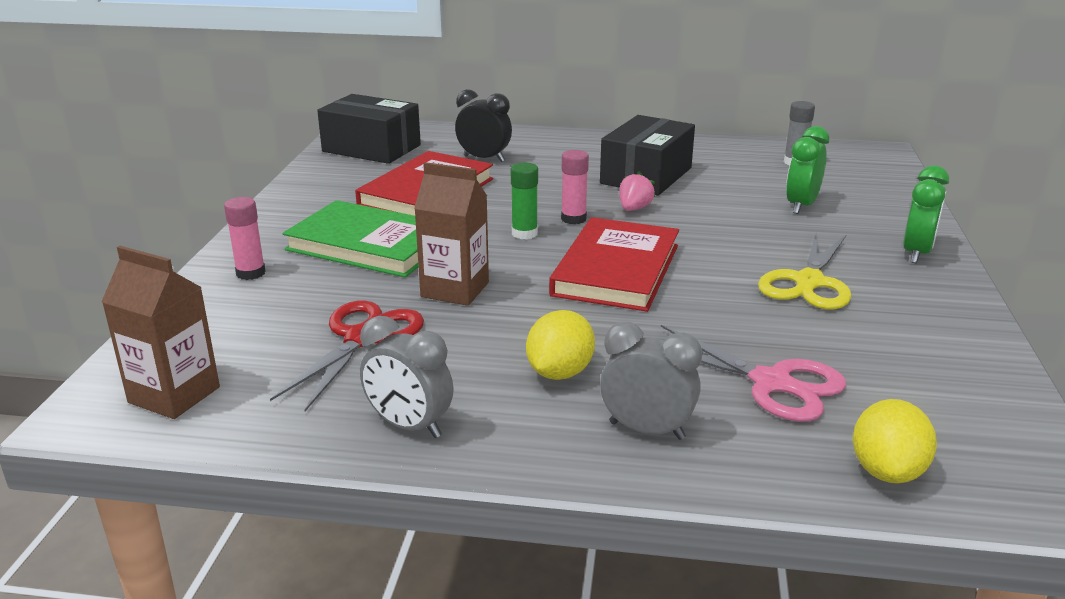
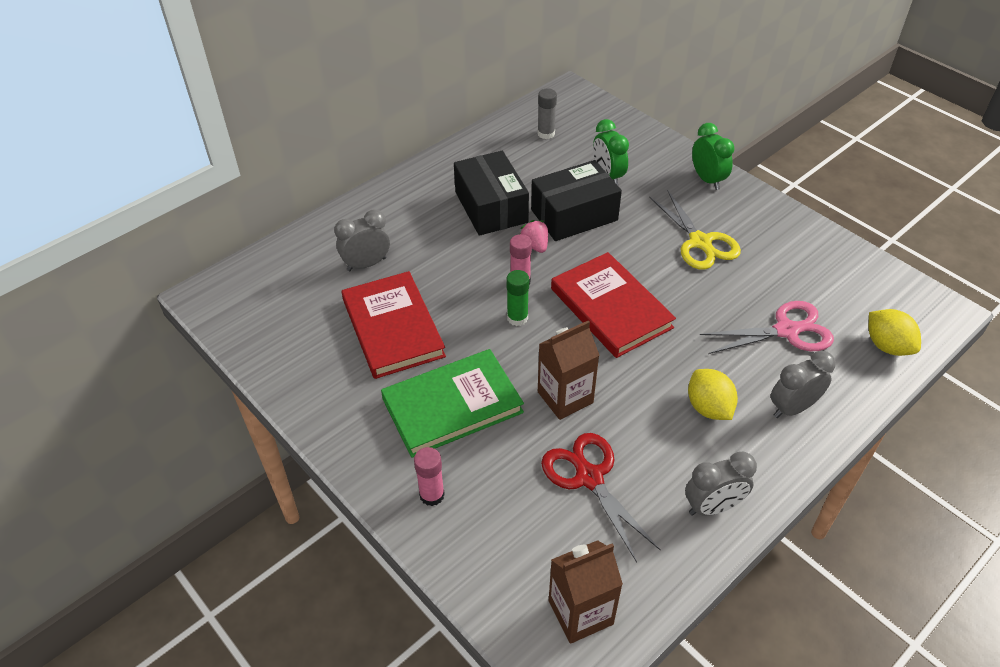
camera: 50 degrees left, 20 degrees up
black box [317,94,421,164] -> black box moved to [531,160,622,241]
black clock [455,89,512,162] -> grey clock [334,210,390,271]

